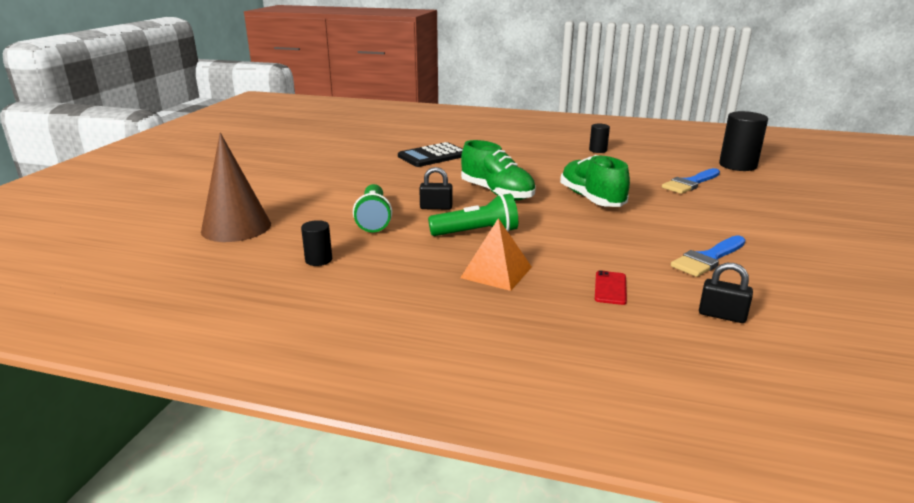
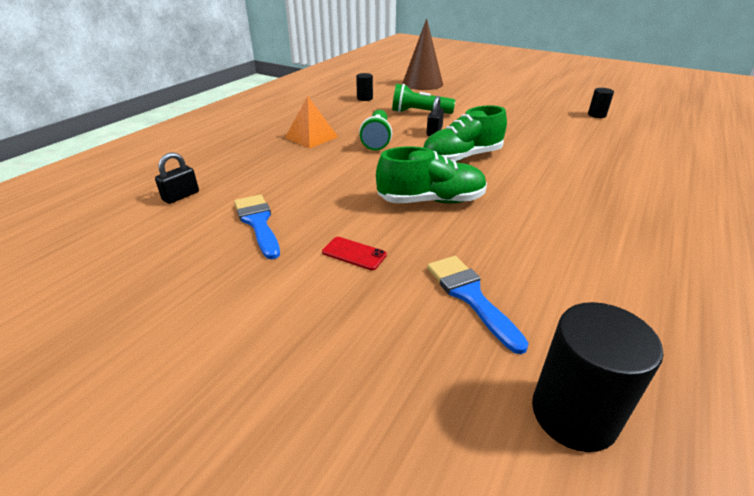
camera: 105 degrees right, 10 degrees up
black calculator [398,142,463,167] -> none
black cylinder [589,124,610,153] -> black cylinder moved to [588,88,614,118]
red phone [595,270,627,305] -> red phone moved to [322,237,387,270]

